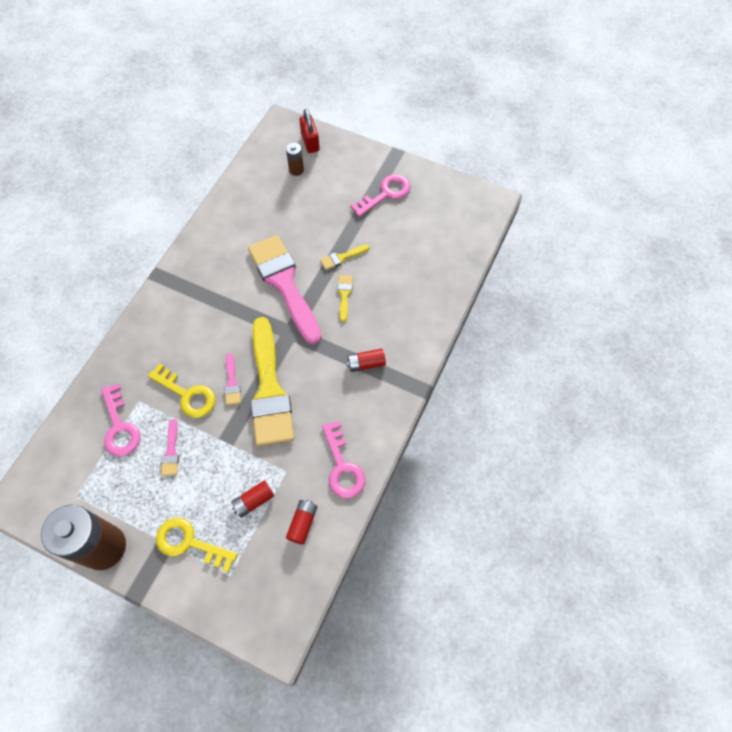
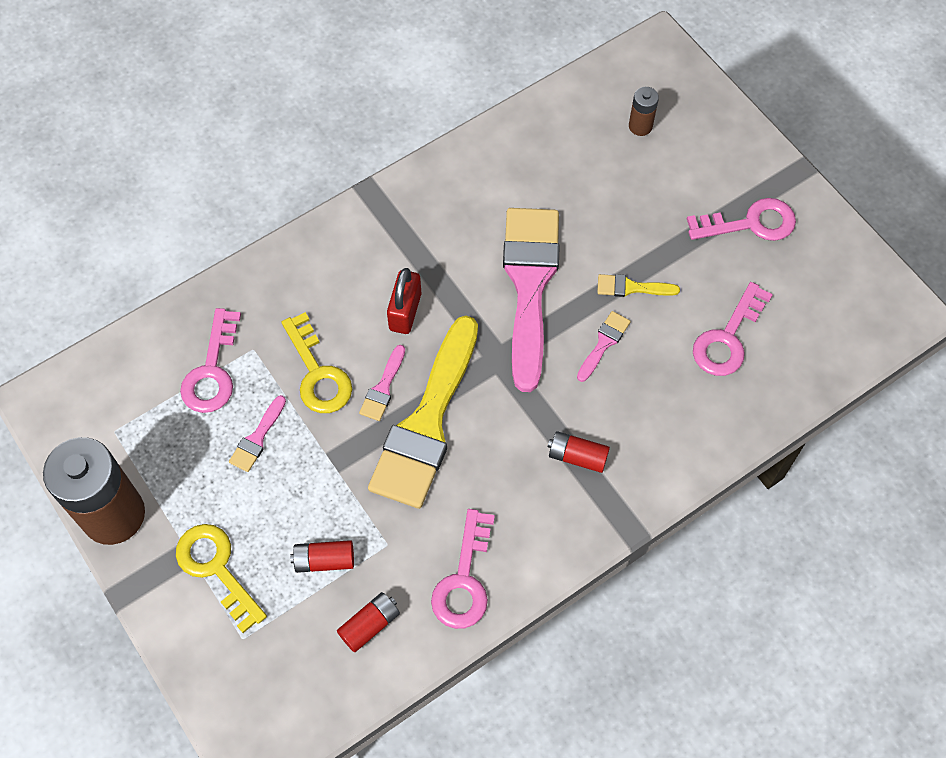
camera: 30 degrees right, 0 degrees up
red padlock [299,109,320,153] -> red padlock moved to [387,268,421,334]
yellow brush [338,275,353,322] -> pink brush [577,311,631,382]
none -> pink key [693,282,773,376]

